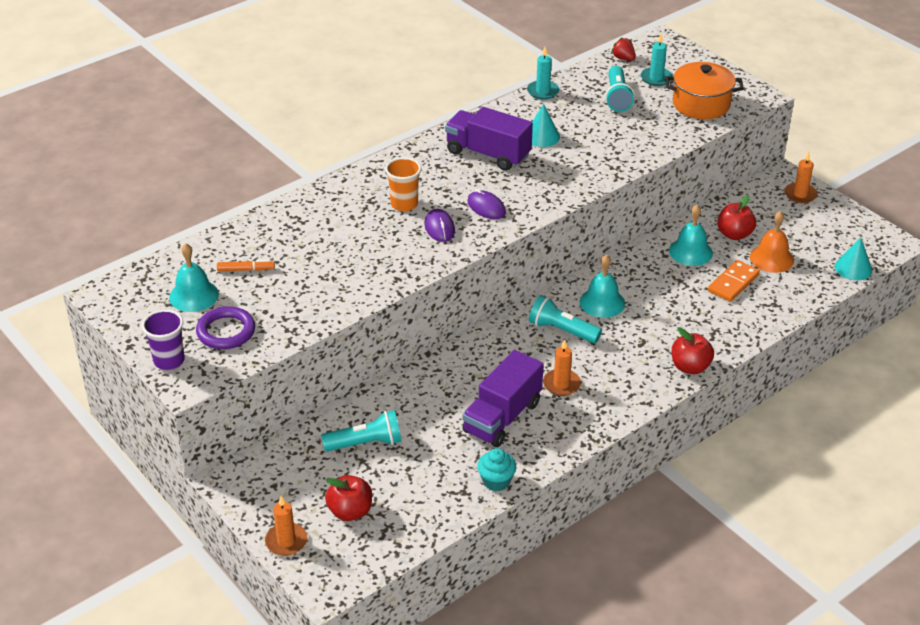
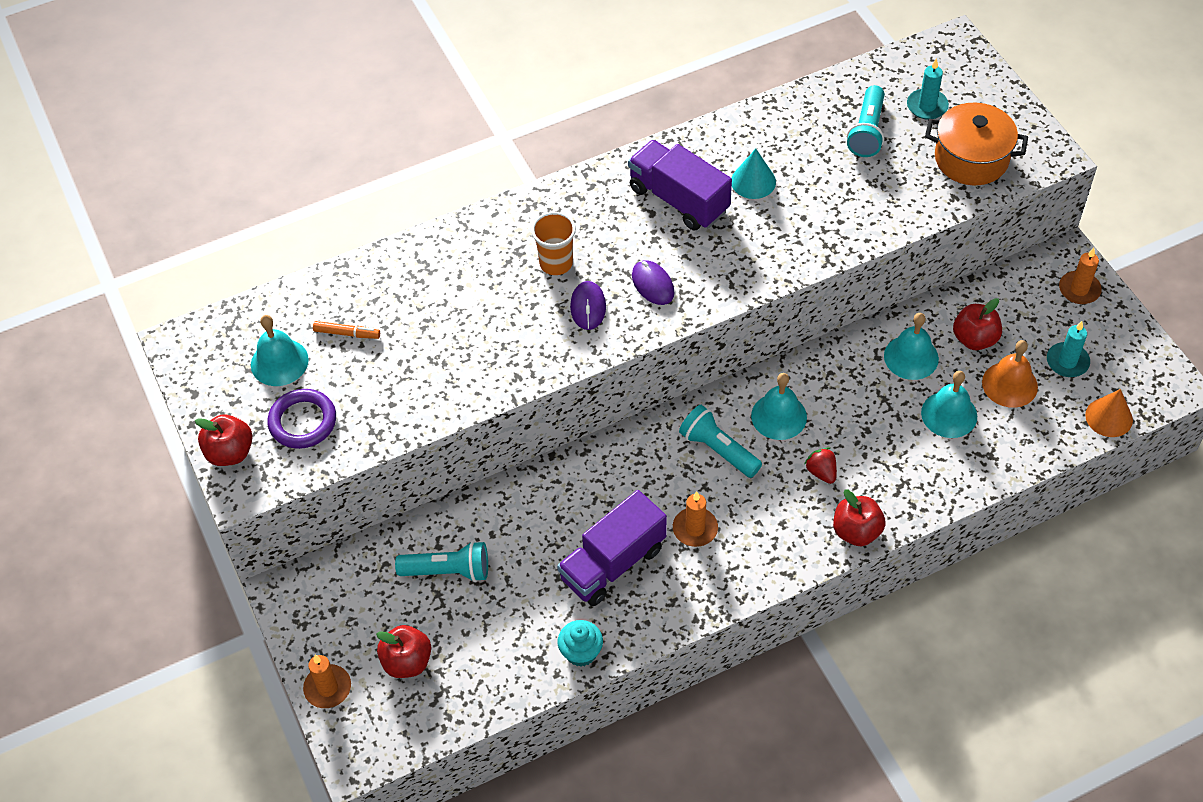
camera: 15 degrees right, 15 degrees up
purple cup [142,310,185,370] -> red apple [195,414,253,466]
turquoise candle [527,47,559,100] -> turquoise candle moved to [1047,321,1090,377]
red strawberry [611,38,636,61] -> red strawberry moved to [804,447,837,484]
orange domino [708,260,760,302] -> turquoise bell [921,371,977,438]
turquoise cone [835,237,872,281] -> orange cone [1085,389,1133,437]

